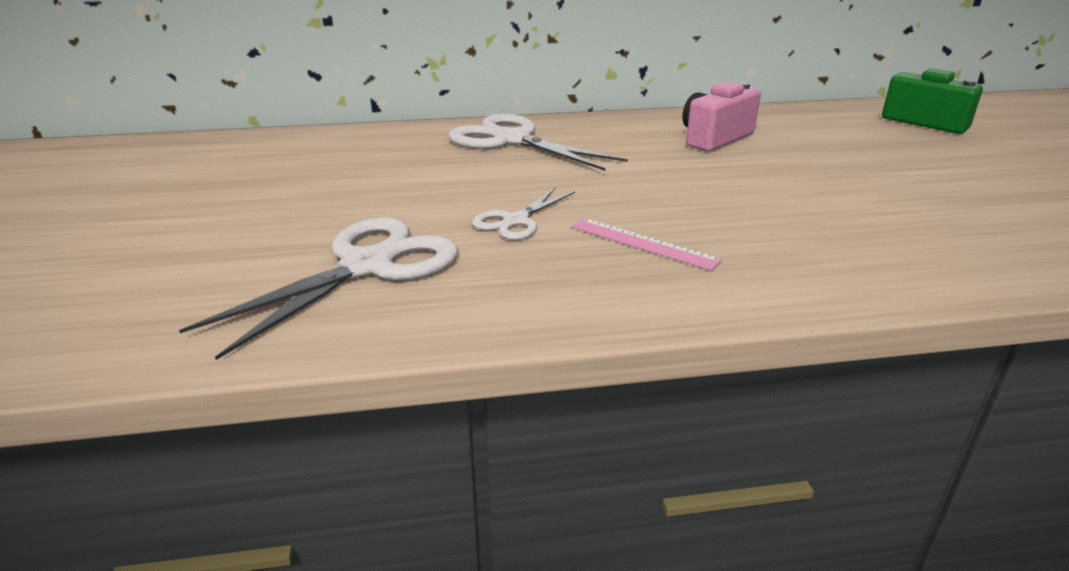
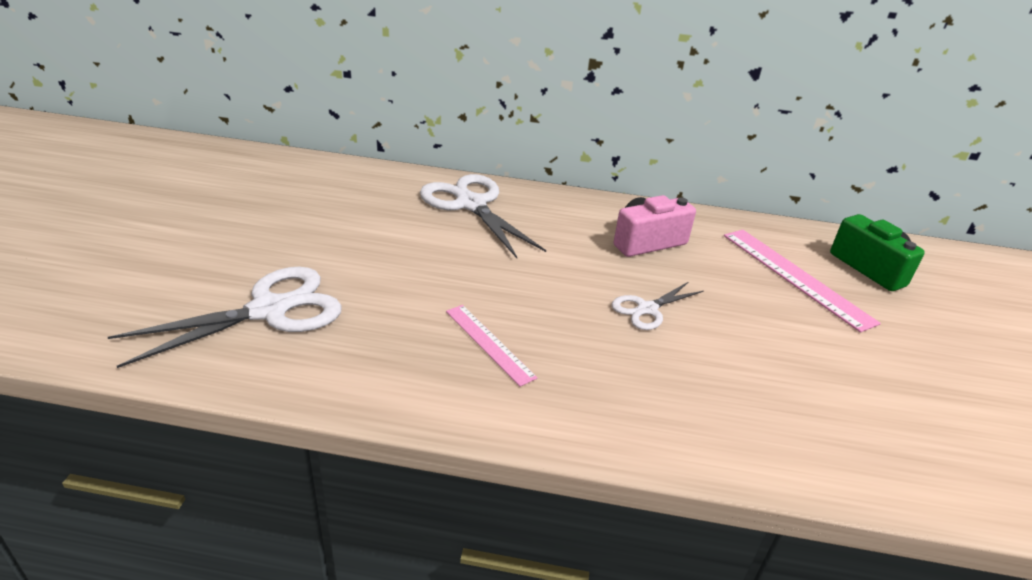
camera: 15 degrees right, 5 degrees up
white scissors [472,188,575,240] -> white scissors moved to [612,282,704,330]
none -> pink ruler [724,230,881,332]

